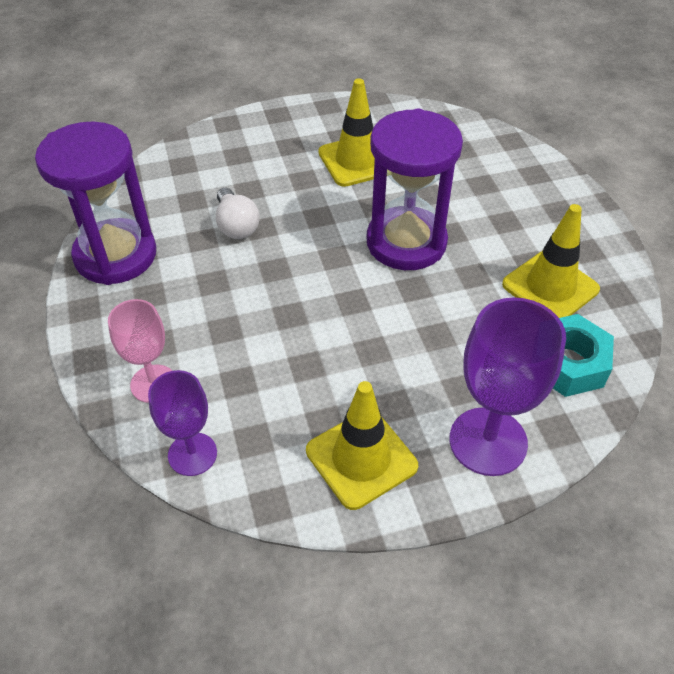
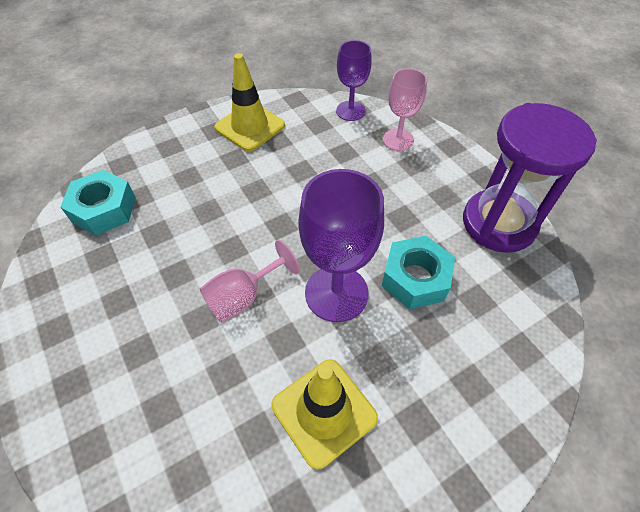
camera: 165 degrees right, 5 degrees up
white light bulb [216,188,260,239] -> turquoise nut [382,236,455,309]
purple hourglass [367,109,463,270] -> pink goblet [200,240,300,323]
purple goblet [449,297,566,476] -> purple goblet moved to [298,169,384,322]
yellow traffic cone [502,204,600,318] -> none

